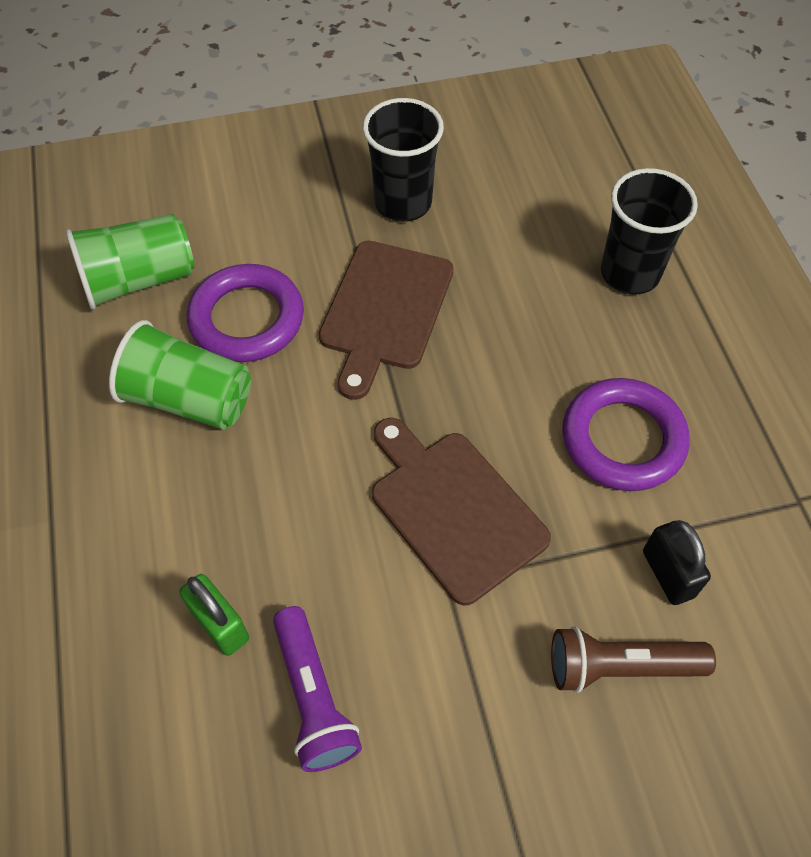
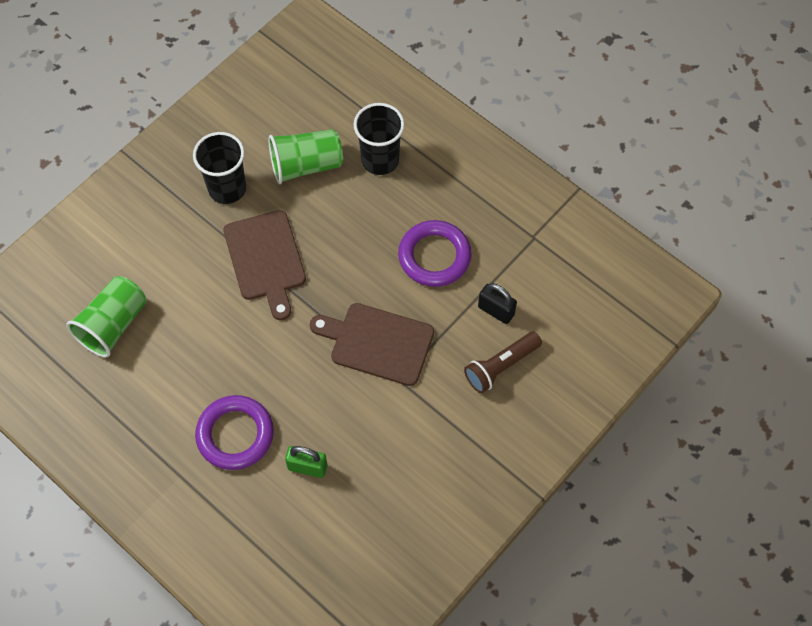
camera: 35 degrees left, 5 degrees up
green cup [109,320,251,430] -> green cup moved to [268,129,343,184]
purple ring [187,264,304,362] -> purple ring moved to [195,395,274,470]
purple flashlight [273,606,362,772] -> none

